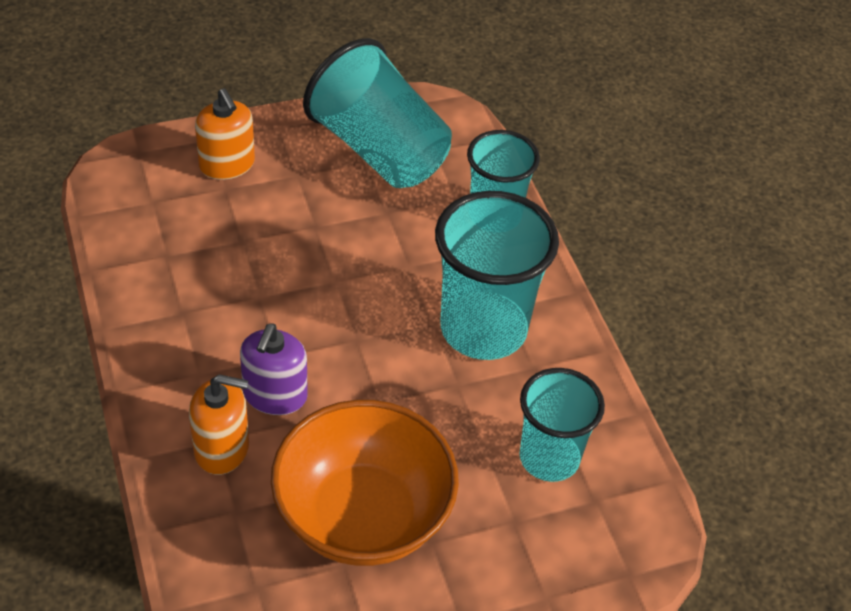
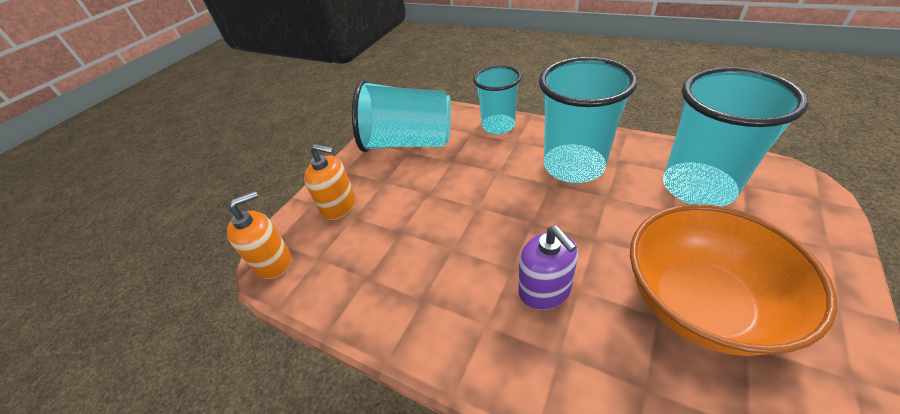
camera: 35 degrees left, 5 degrees down
orange soap dispenser [189,374,249,475] -> orange soap dispenser moved to [227,191,292,279]
turquoise cup [519,368,605,482] -> turquoise cup [663,67,809,207], size x1.54

